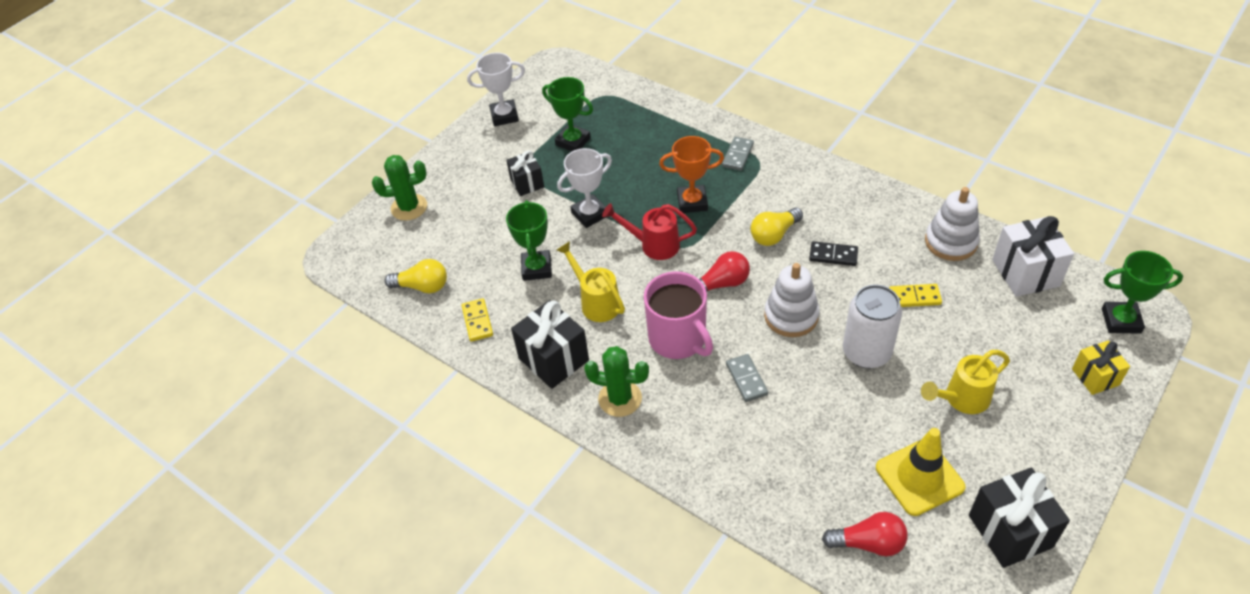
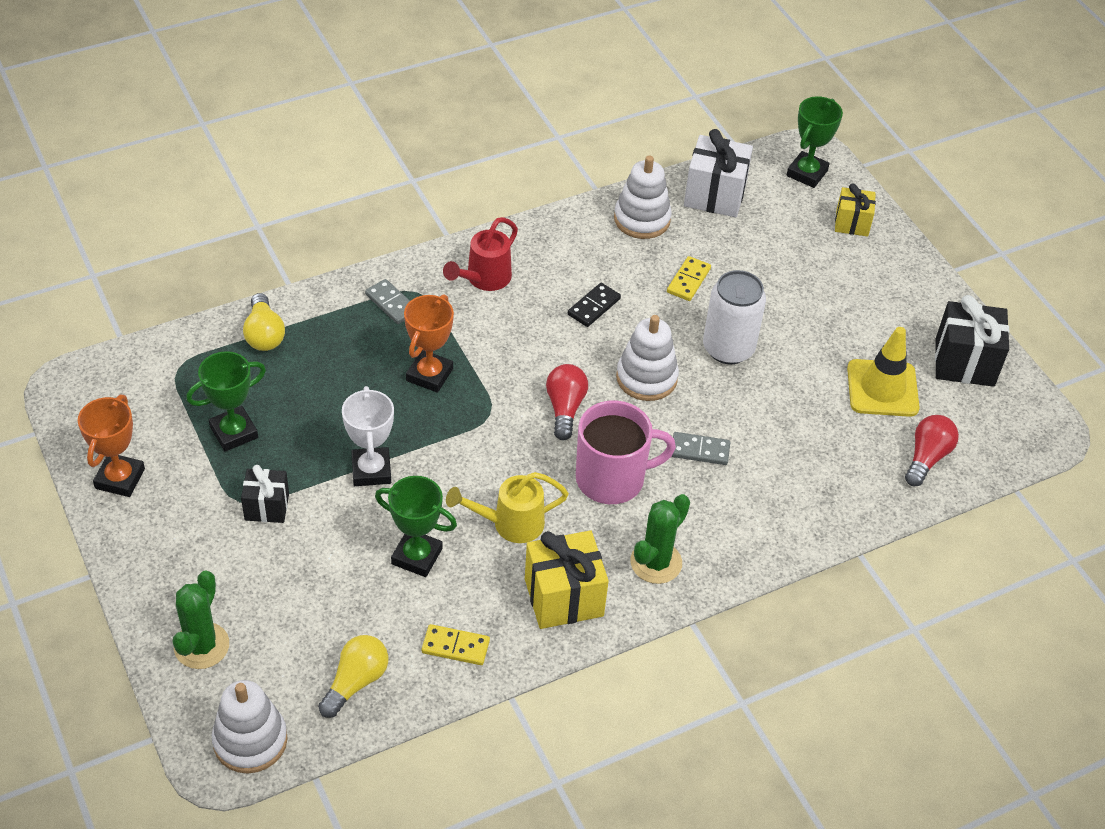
camera: 70 degrees left, 0 degrees up
white trophy [467,53,525,126] -> orange trophy [78,395,145,497]
black gift [511,300,589,389] -> yellow gift [525,530,609,629]
red watering can [602,203,697,260] -> red watering can moved to [443,217,518,291]
yellow light bulb [750,208,803,246] -> yellow light bulb moved to [243,293,285,351]
yellow watering can [921,350,1010,414] -> none
none -> white stacking toy [212,680,288,773]

